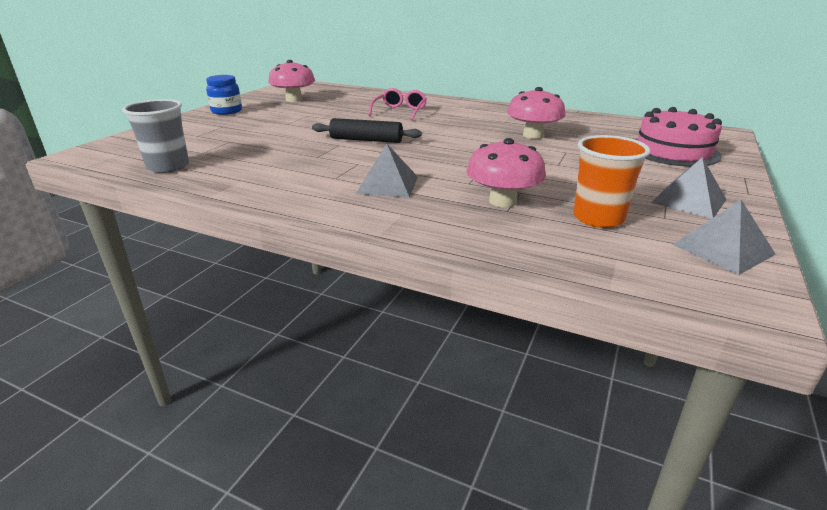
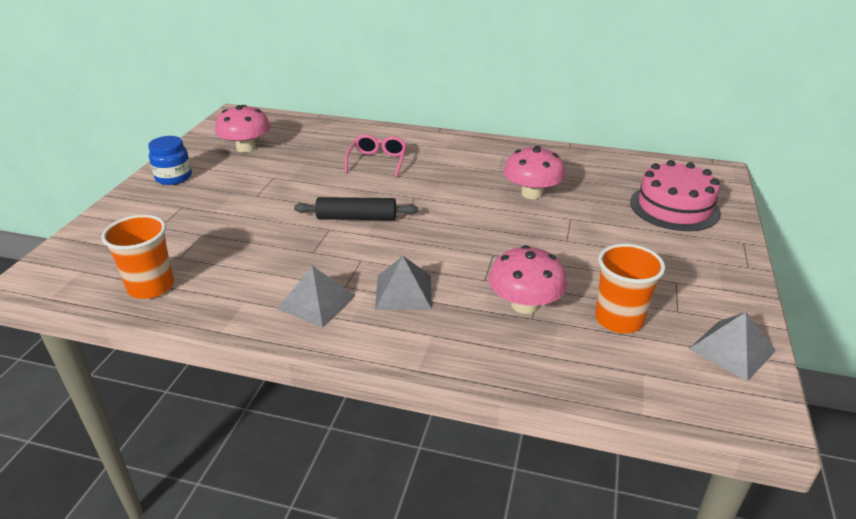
camera: 10 degrees left, 5 degrees up
grey cup [122,99,189,173] -> orange cup [101,215,174,299]
grey pyramid [651,157,727,218] -> grey pyramid moved to [277,266,356,328]

